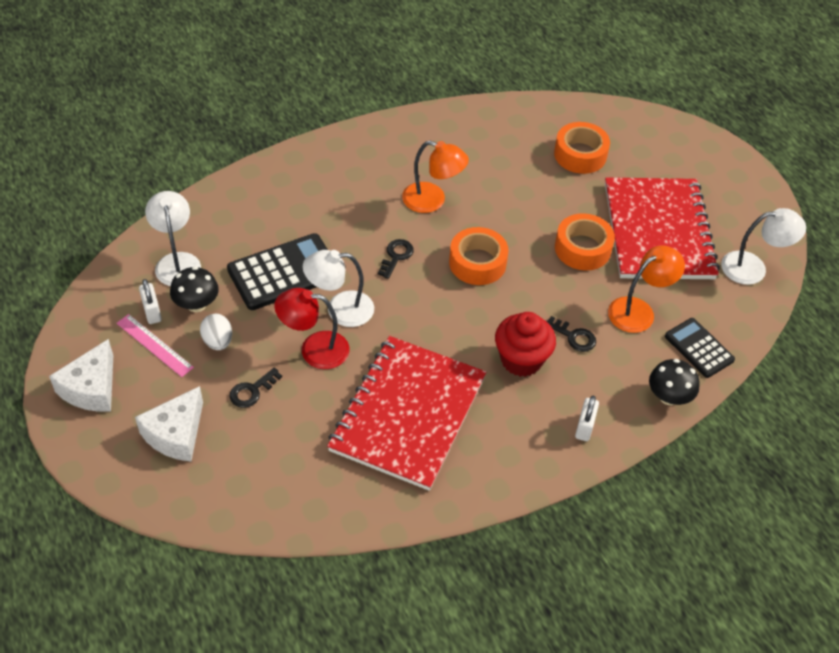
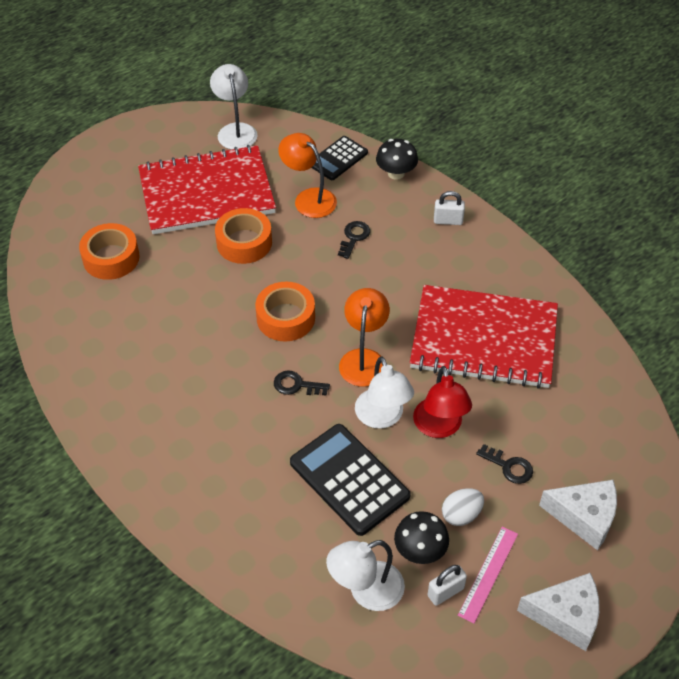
camera: 100 degrees left, 0 degrees up
orange lamp [402,141,469,213] -> orange lamp moved to [339,288,390,387]
red cupcake [495,312,556,377] -> none

